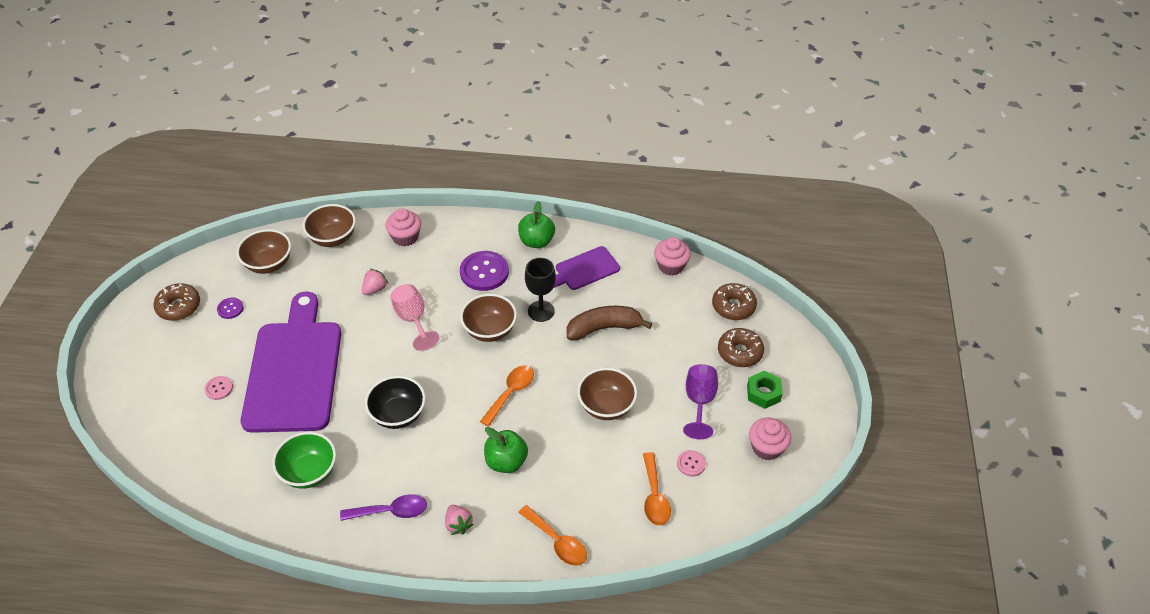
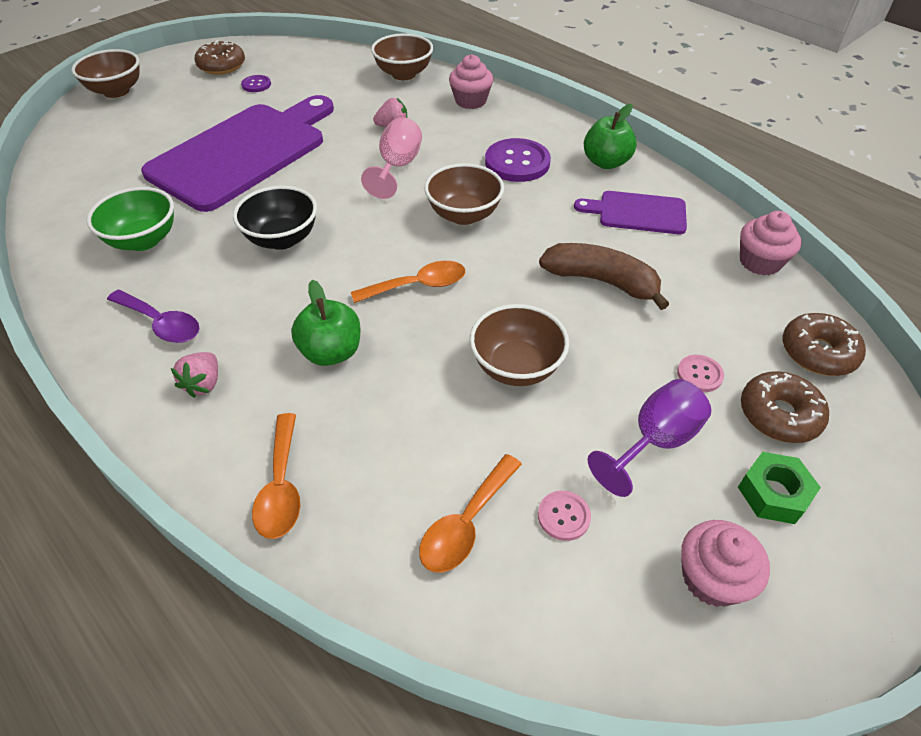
camera: 40 degrees right, 0 degrees up
pink button [204,376,233,400] -> pink button moved to [677,355,724,392]
brown bowl [236,229,291,274] -> brown bowl moved to [72,49,140,98]
black goblet [525,258,556,322] -> none

